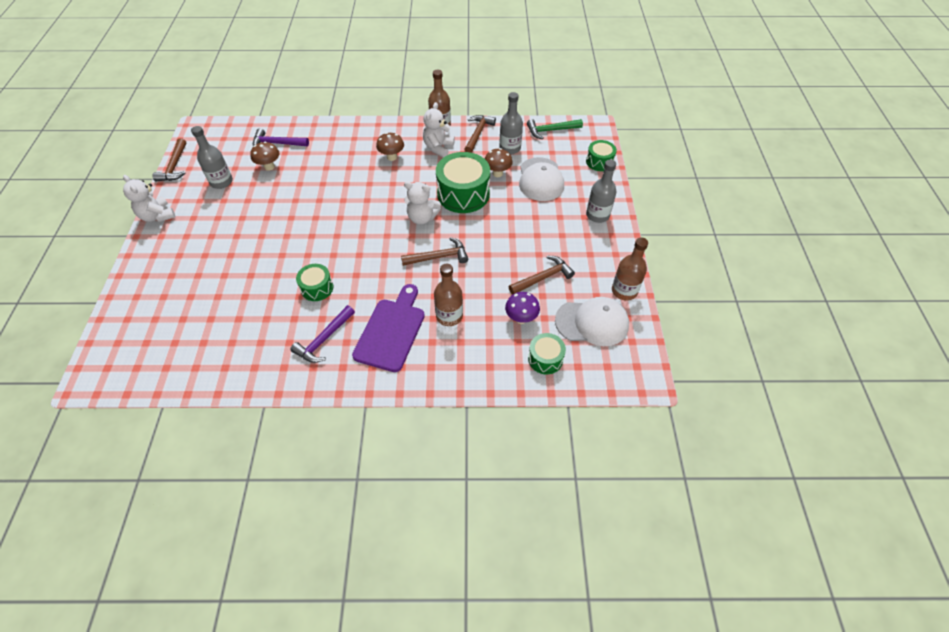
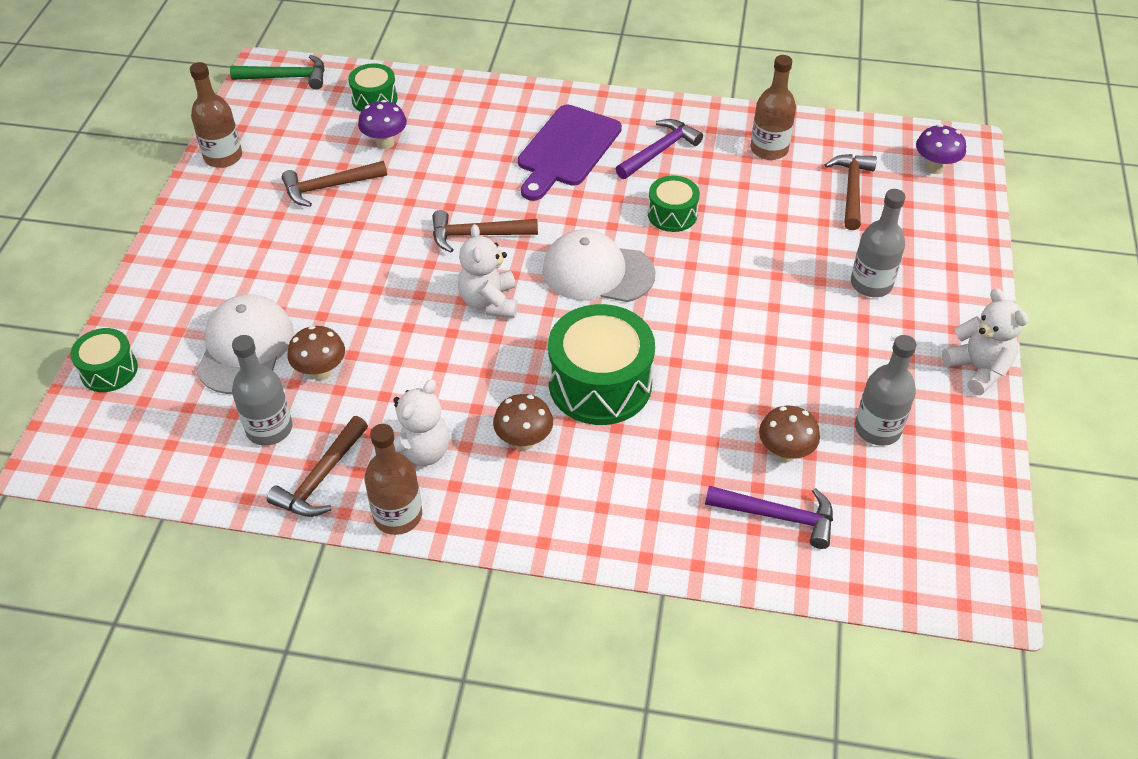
camera: 170 degrees left, 5 degrees down
brown hammer [152,138,186,181] -> brown hammer moved to [825,154,877,230]
white teddy bear [404,181,441,225] -> white teddy bear turned 120 degrees counterclockwise [458,224,518,318]
brown bottle [434,264,463,326] -> brown bottle moved to [751,55,796,160]
green drum [436,152,490,213] -> green drum moved to [548,304,655,425]
green hammer [527,119,583,140] -> green hammer moved to [230,55,325,89]
white cap [555,297,629,346] -> white cap moved to [542,229,655,302]
grey bottle [586,160,617,223] -> grey bottle moved to [851,189,906,297]
none -> purple mushroom [916,124,966,174]

